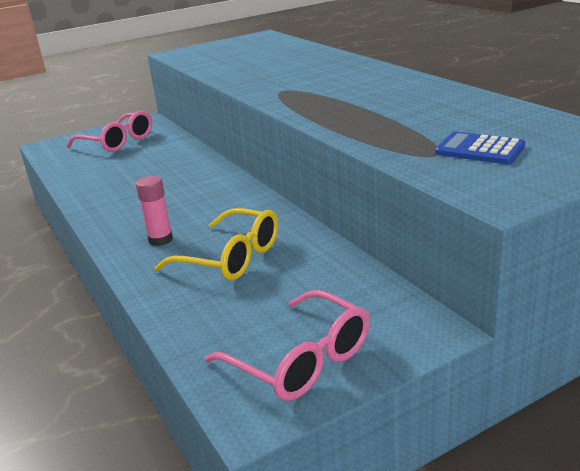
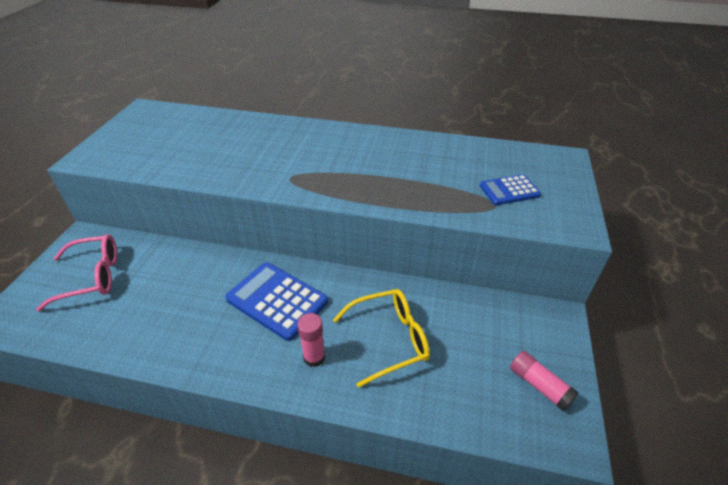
camera: 50 degrees left, 15 degrees up
pink glasses [205,290,370,401] -> pink glue stick [510,351,579,411]
none -> blue calculator [225,262,328,341]

